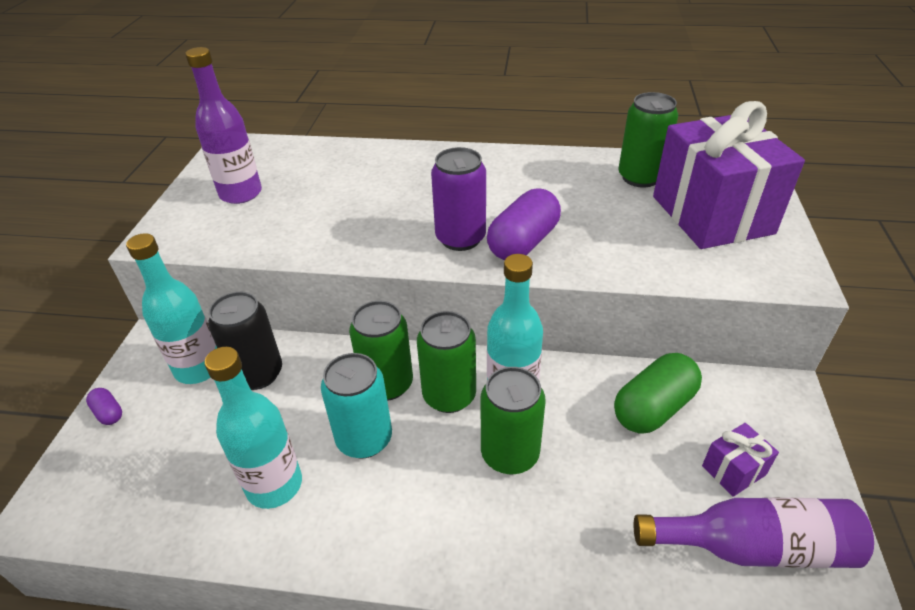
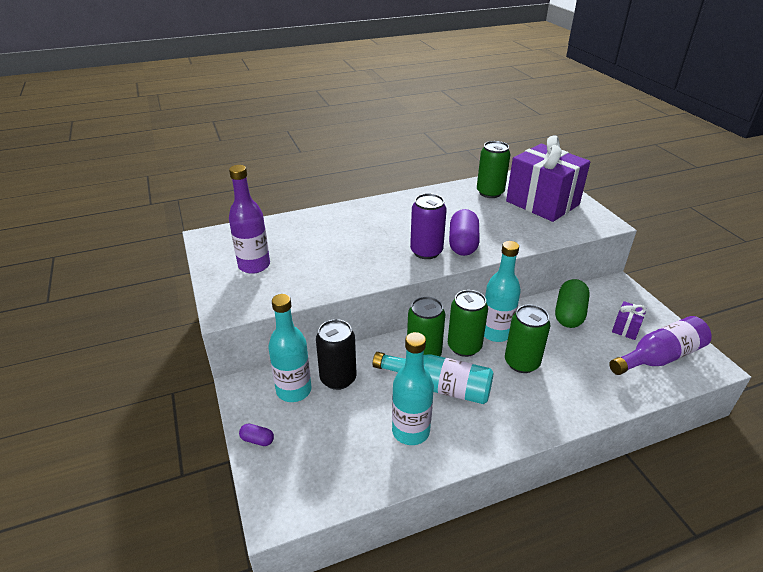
camera: 30 degrees left, 5 degrees down
turquoise can [321,353,392,459] -> turquoise bottle [373,352,494,404]

